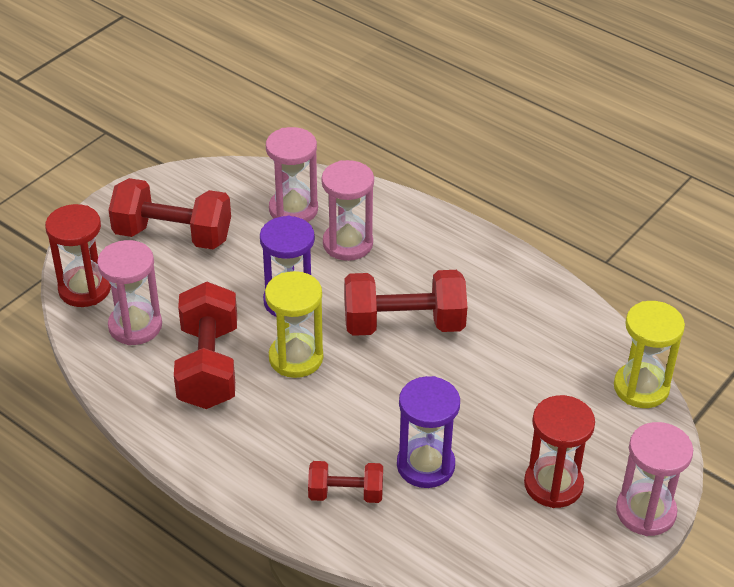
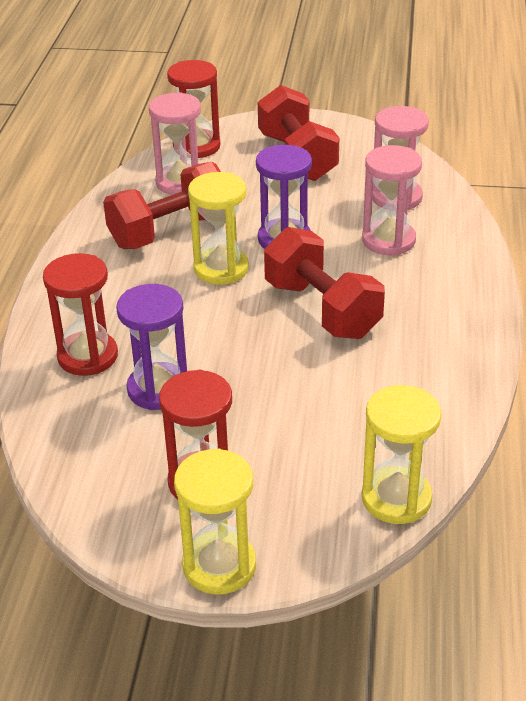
camera: 60 degrees right, 5 degrees down
red dumbbell [308,461,383,503] -> red hourglass [43,253,118,376]
pink hourglass [616,422,693,536] -> yellow hourglass [174,448,256,595]

